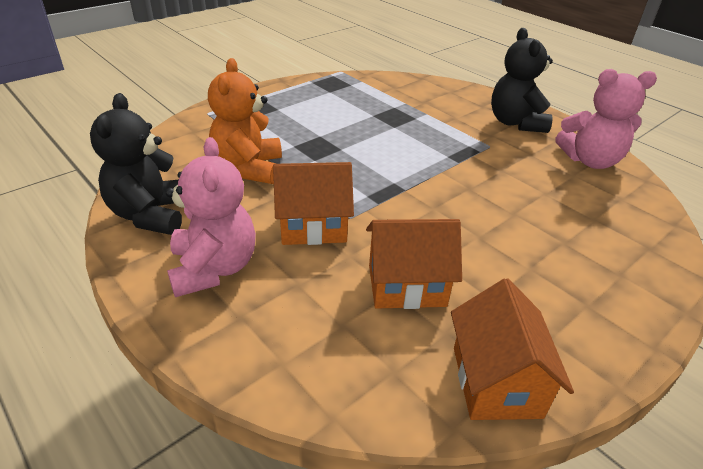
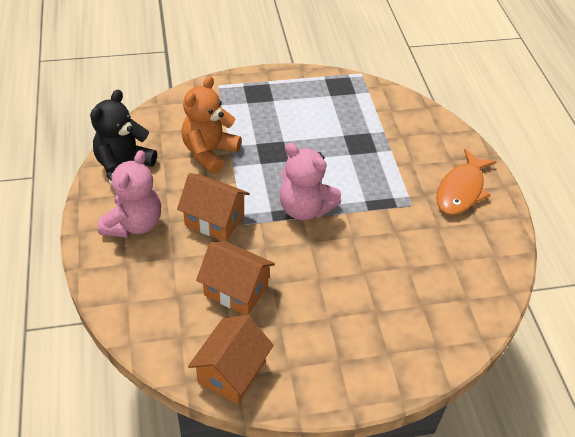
camera: 30 degrees right, 10 degrees up
black teddy bear [491,28,553,133] -> orange fish [436,149,496,215]
pink teddy bear [555,69,657,169] -> pink teddy bear moved to [280,143,341,220]

